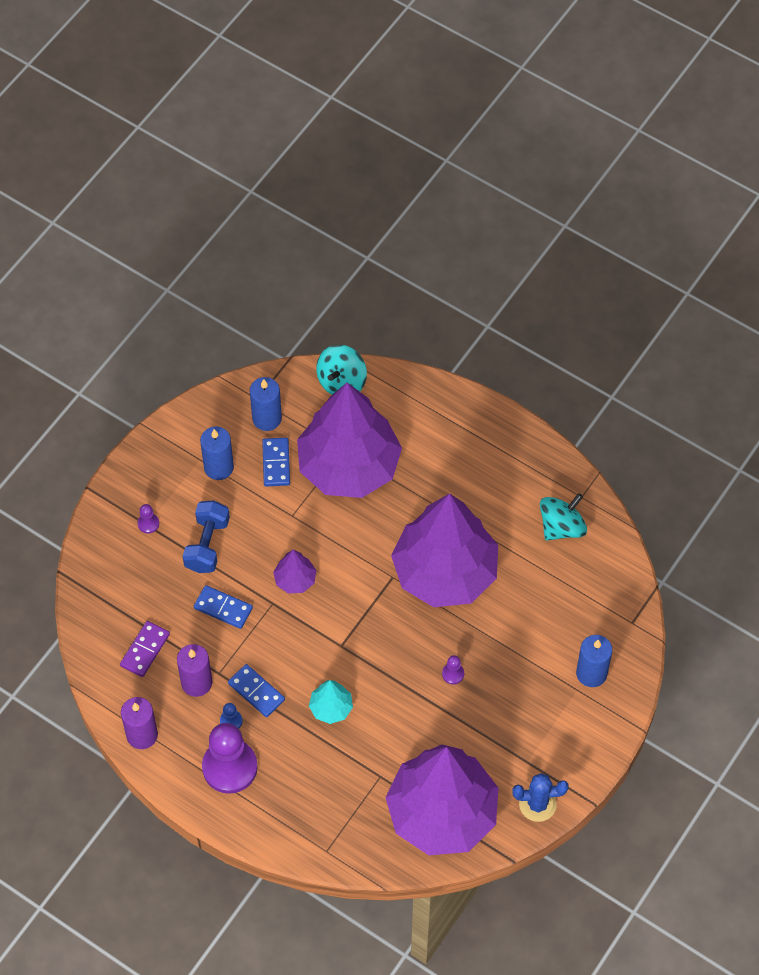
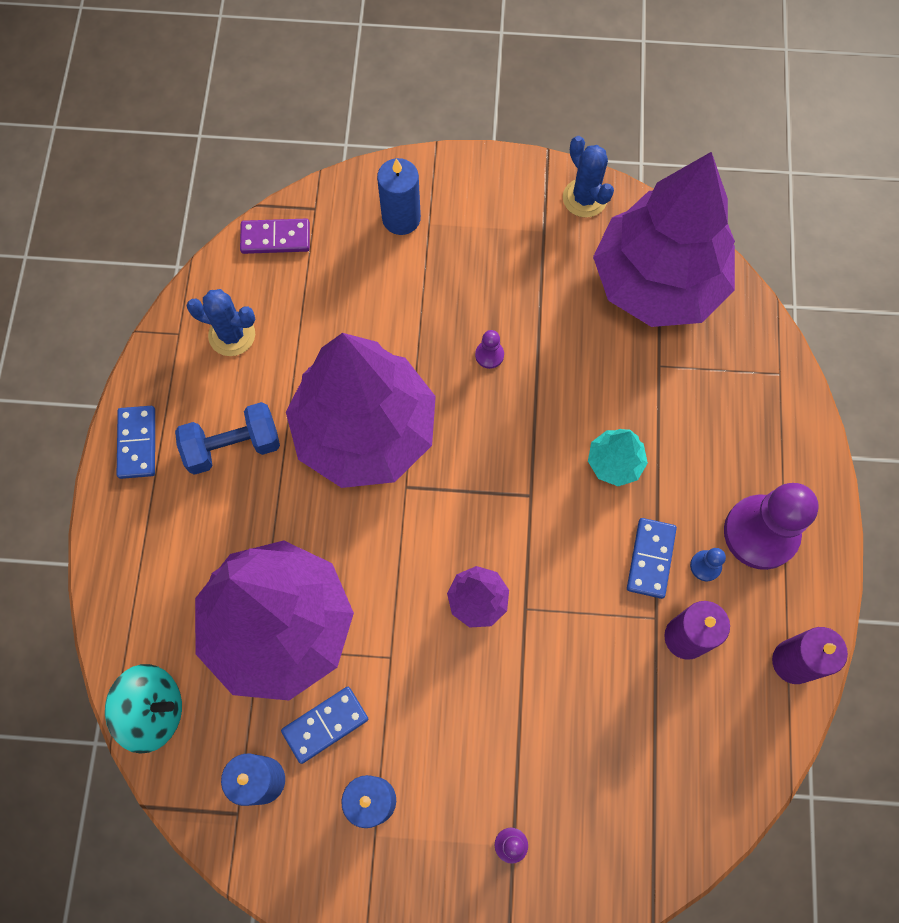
camera: 120 degrees left, 10 degrees up
purple domino [120,621,170,677] -> purple domino moved to [240,219,310,254]
blue dumbbell [183,500,230,573] -> blue dumbbell moved to [175,402,280,475]
blue domino [194,585,253,629] -> blue domino moved to [117,406,155,479]
turquoise spinning top [540,493,587,540] -> blue cactus [186,289,255,356]

